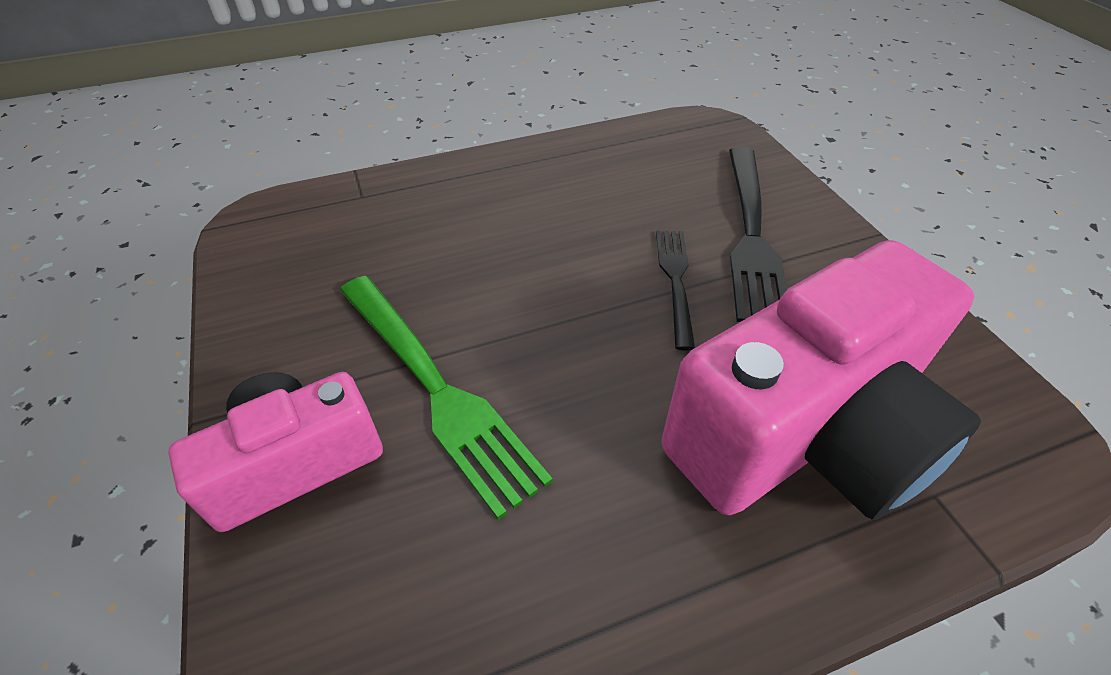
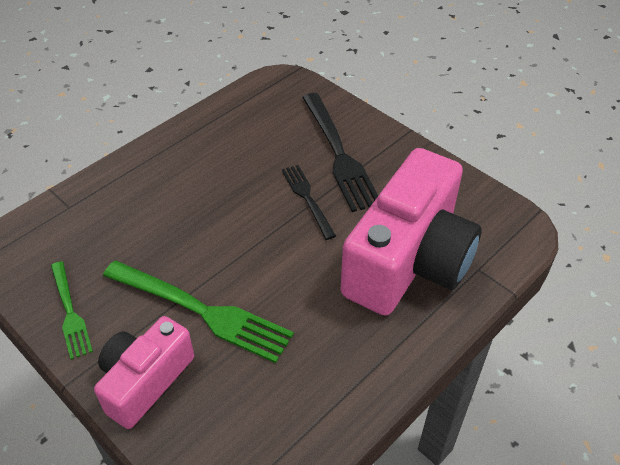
camera: 25 degrees left, 0 degrees up
none -> green fork [51,261,93,360]

